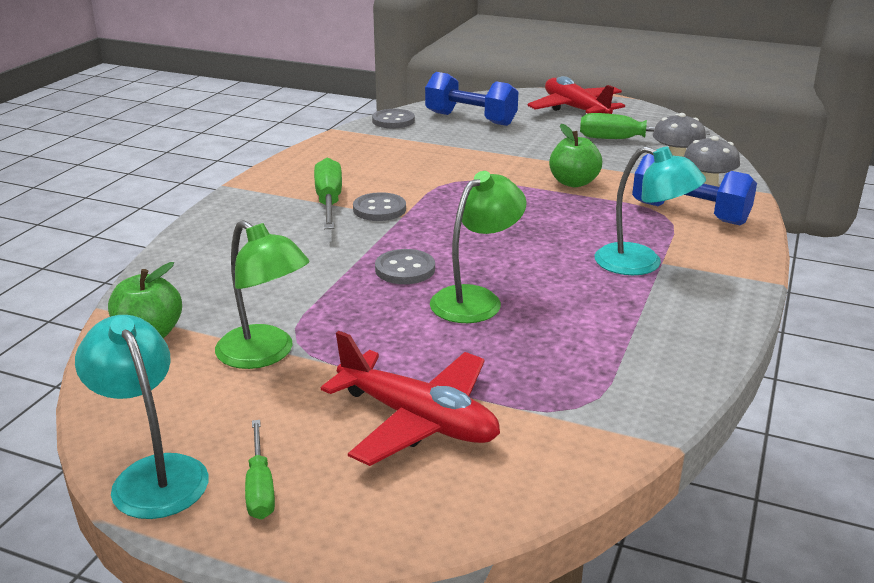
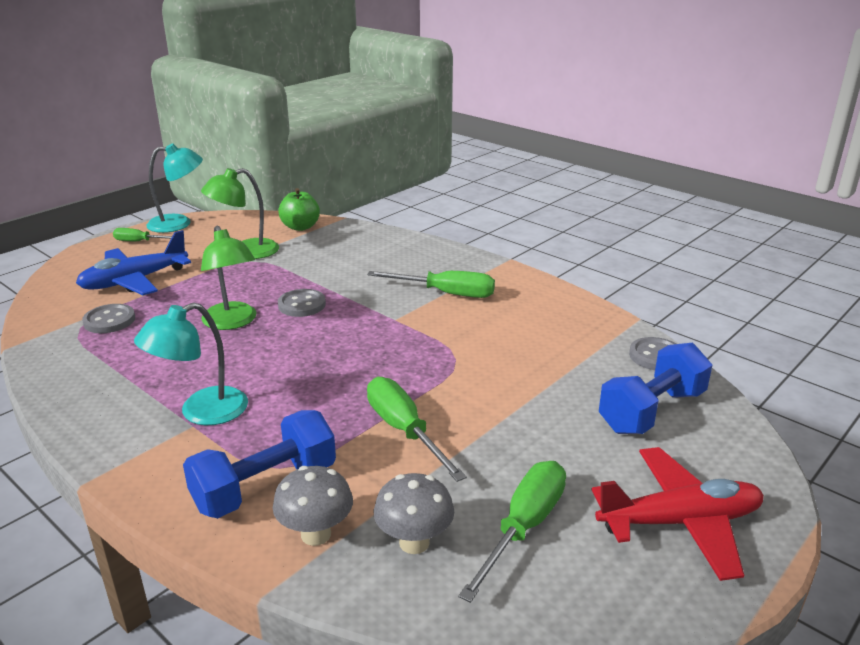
camera: 110 degrees right, 0 degrees up
red plane [321,331,500,466] -> blue plane [76,230,191,295]
grey button [353,192,406,221] -> grey button moved to [82,304,135,333]
green apple [549,124,602,187] -> green screwdriver [367,377,467,482]

